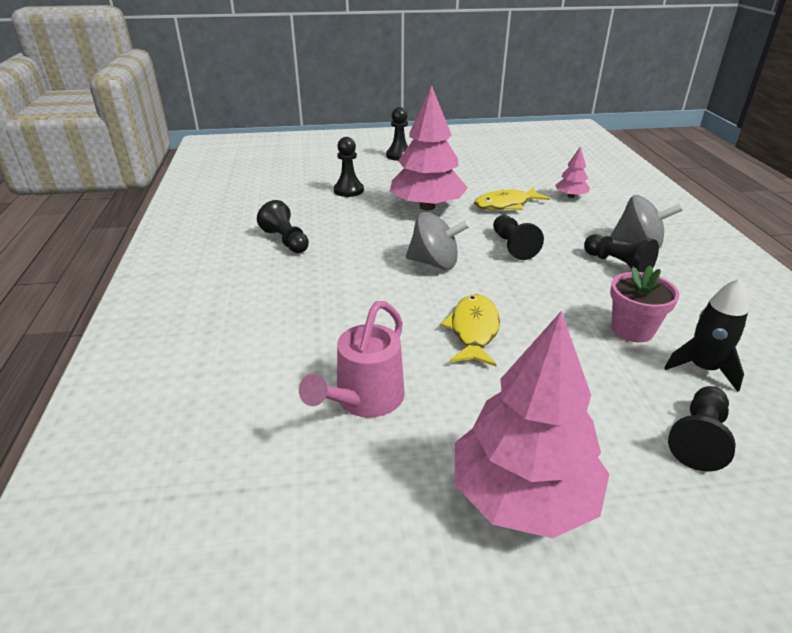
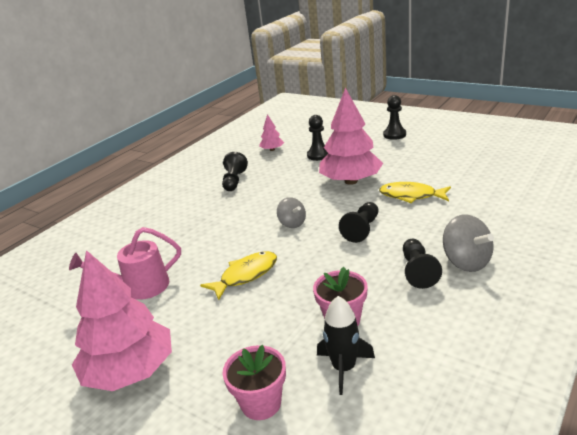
camera: 45 degrees right, 5 degrees down
grey spinning top [406,212,470,270] -> grey spinning top [277,197,306,228], size x0.65
pink tree [555,146,590,198] -> pink tree moved to [259,114,284,151]
black pawn [668,386,736,472] -> pink flower pot [222,345,286,420]

